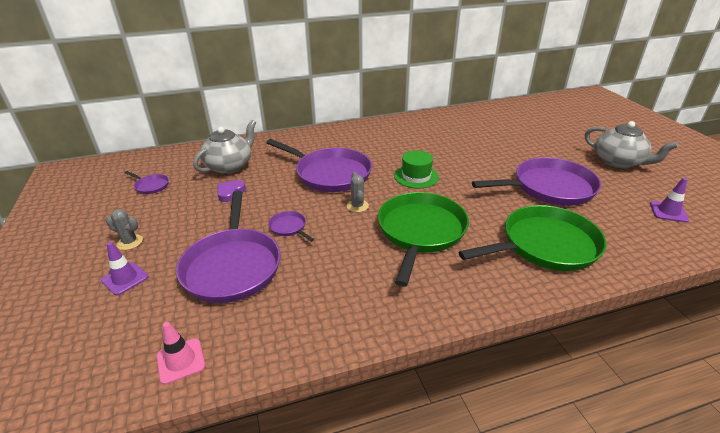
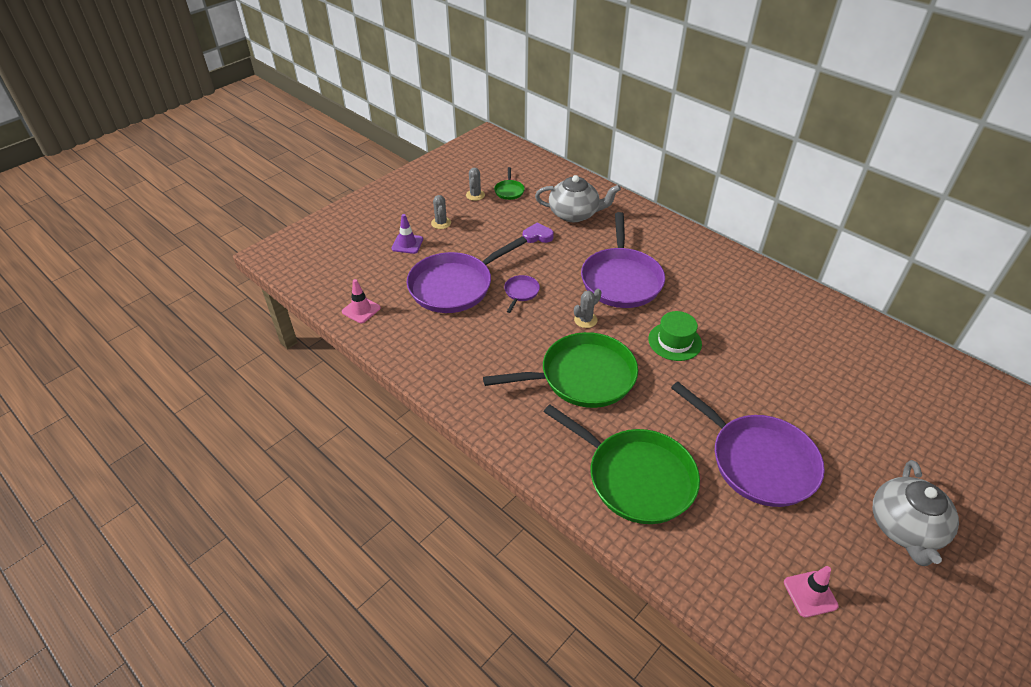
camera: 60 degrees right, 10 degrees up
purple pan [125,171,169,194] -> green pan [494,167,525,200]
purple traffic cone [650,178,689,222] -> pink traffic cone [784,566,839,618]
none -> grey cactus [466,168,485,201]

